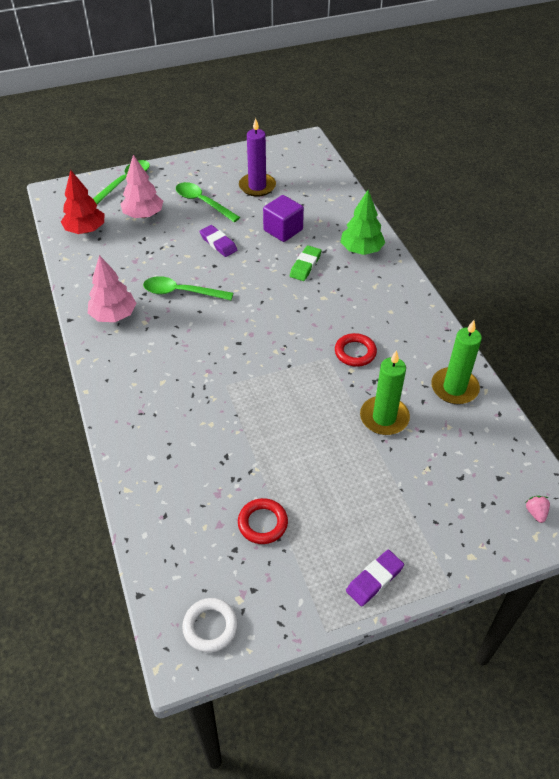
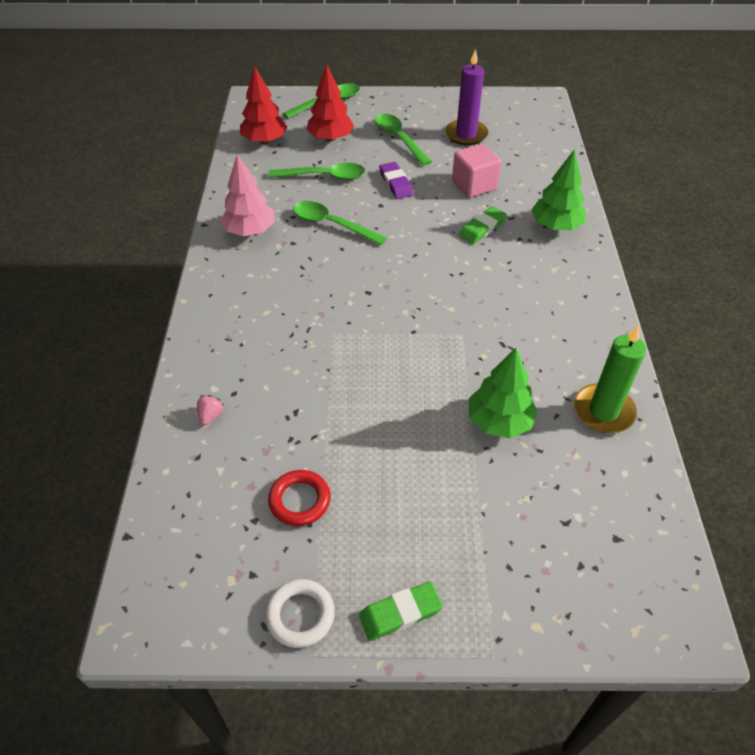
camera: 20 degrees right, 0 degrees up
pink tree [120,155,163,218] -> red tree [307,64,354,142]
white ring [182,598,238,653] -> white ring moved to [265,579,335,648]
purple cube [263,195,304,242] -> pink cube [452,144,501,198]
red ring [335,333,377,367] -> none
purple eraser [346,550,404,606] -> green eraser [359,581,443,641]
green candle [360,350,410,435] -> green tree [469,348,538,438]
pink strawberry [525,496,550,523] -> pink strawberry moved to [197,395,224,425]
none -> green spoon [268,163,365,180]

